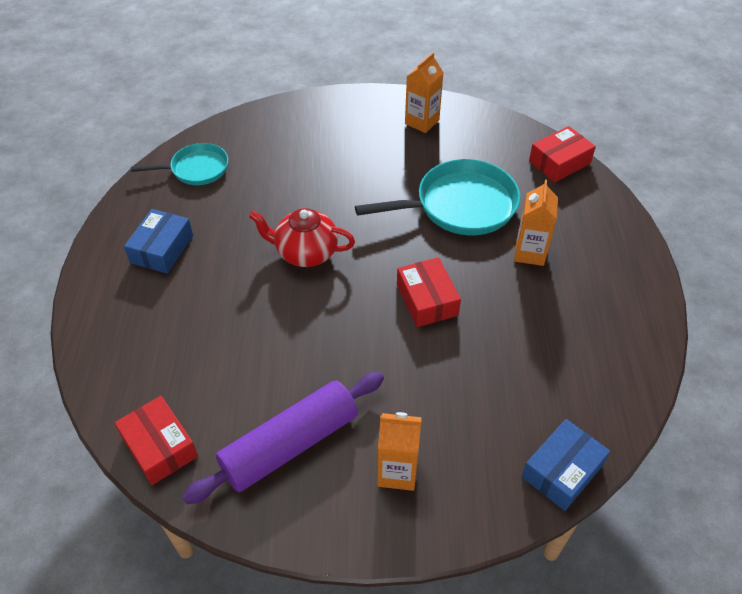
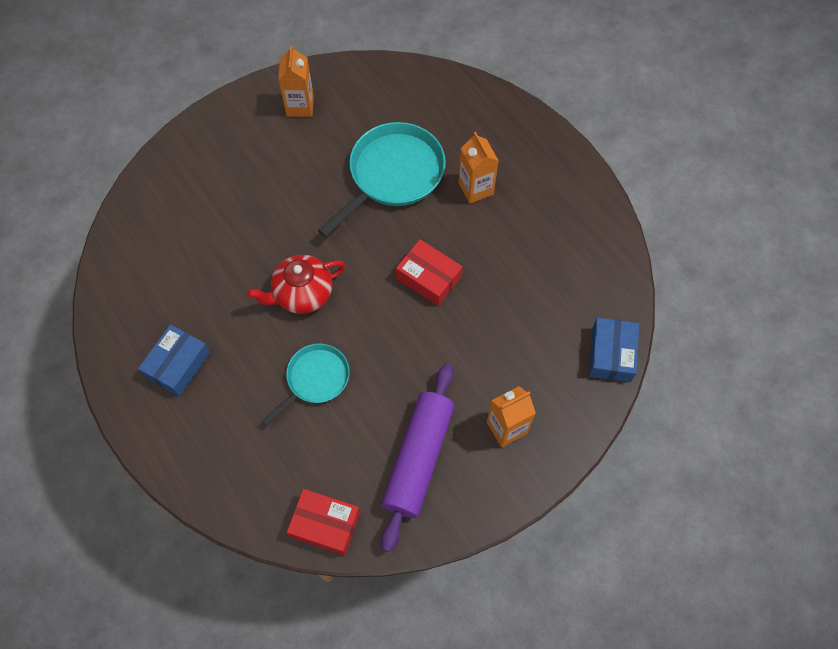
camera: 35 degrees left, 15 degrees up
blue box [124,209,193,274] -> blue box turned 45 degrees clockwise [138,324,210,397]
turquoise pan [131,143,228,185] -> turquoise pan moved to [262,343,350,426]
red box [529,126,596,182] -> none

